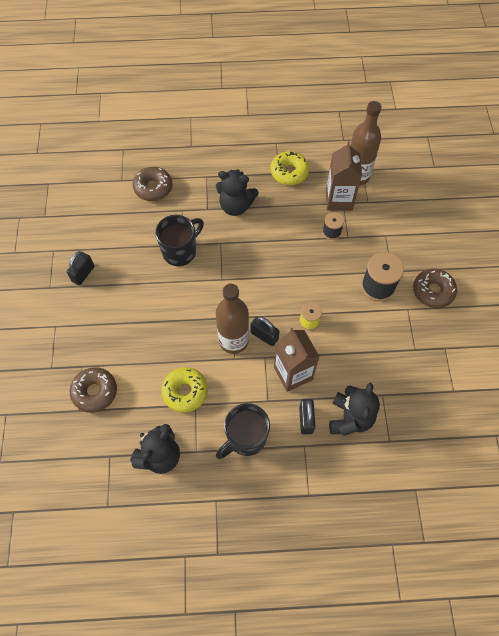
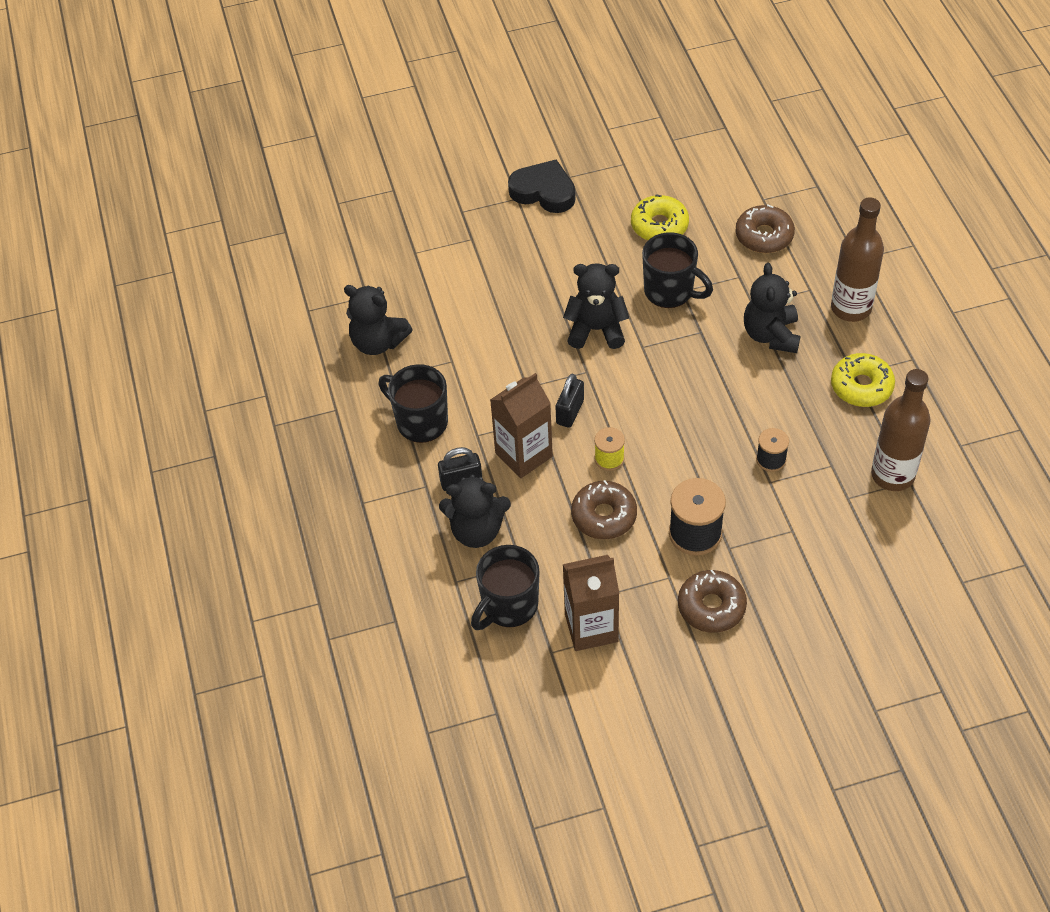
camera: 80 degrees right, 10 degrees down
black padlock [67,251,94,285] -> none
brown donut [70,367,117,413] -> brown donut moved to [571,480,637,539]
yellow donut [161,367,208,413] -> yellow donut moved to [631,195,689,240]
brown bottle [216,284,249,354] -> brown bottle moved to [831,197,884,322]
brown carton [326,141,362,211] -> brown carton moved to [563,555,619,651]
none -> black mug [471,545,540,630]
none -> black heart [508,159,576,213]
none -> black teddy bear [563,263,629,349]

